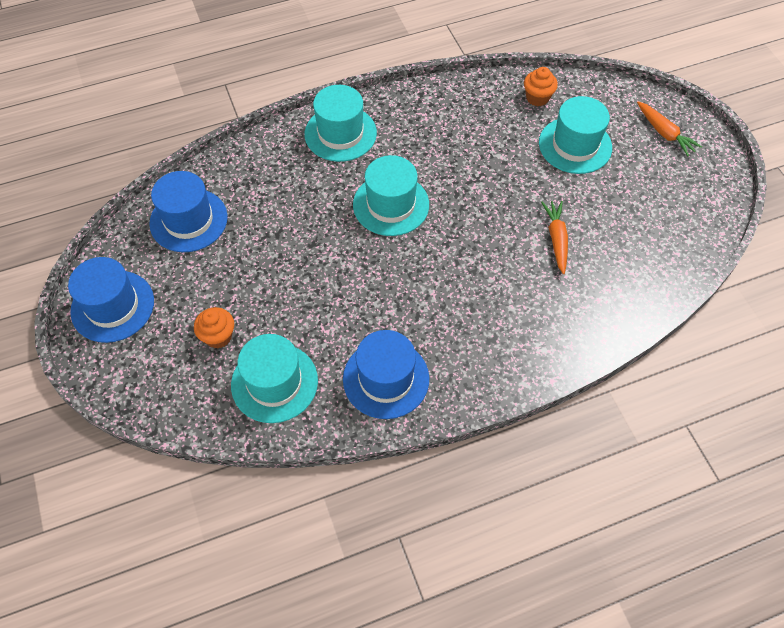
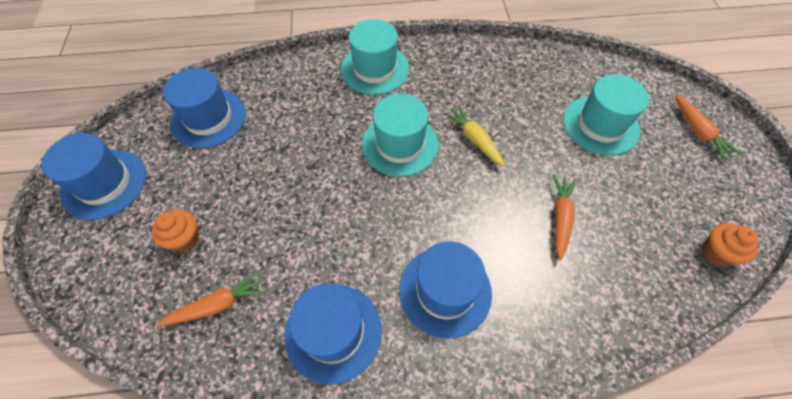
camera: 15 degrees right, 0 degrees up
turquoise hat [231,334,318,423] -> orange carrot [157,270,266,326]
orange cupcake [524,67,558,106] -> orange cupcake moved to [702,223,758,266]
none -> blue hat [399,241,492,339]
none -> yellow carrot [443,104,505,167]

